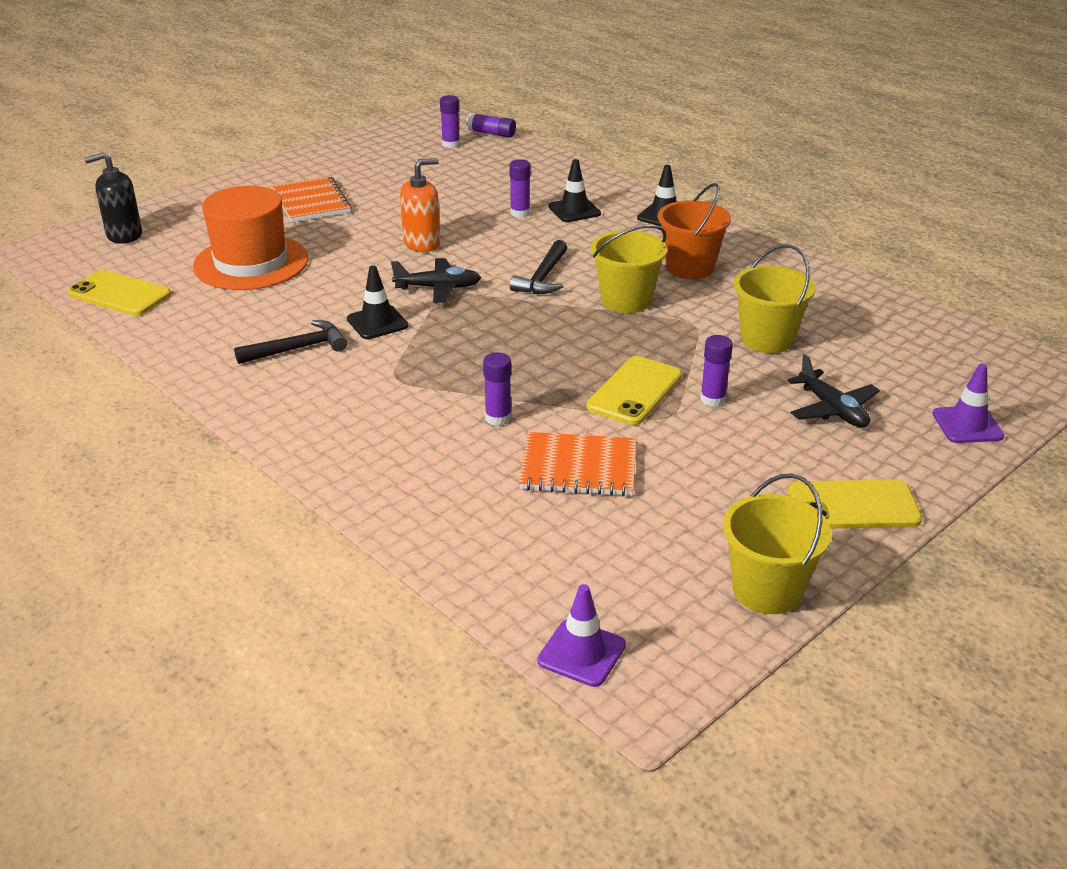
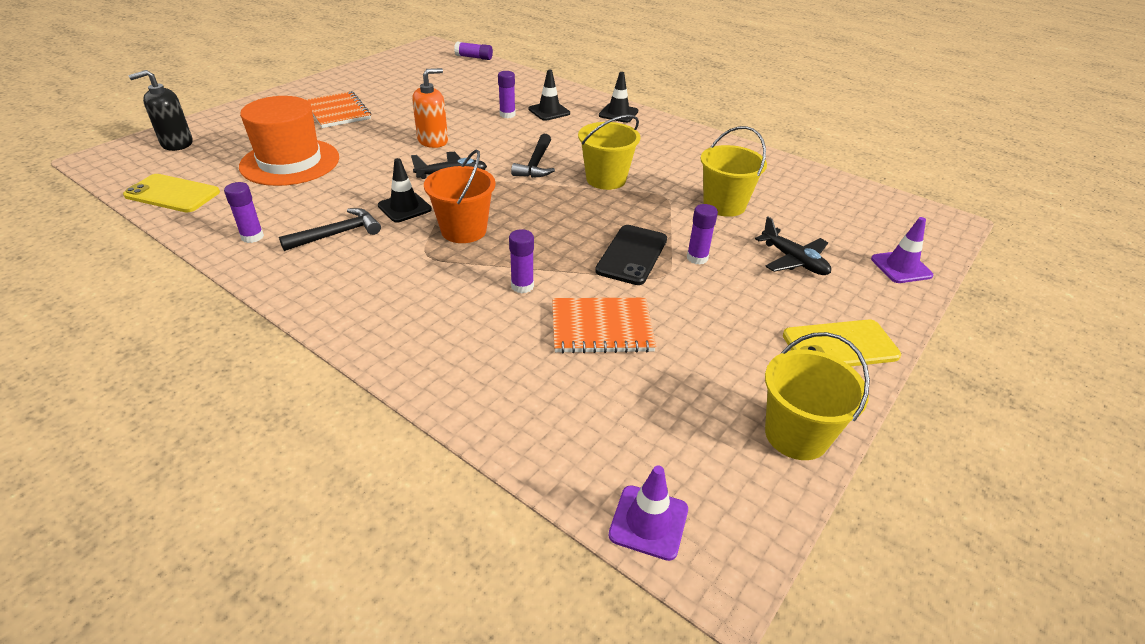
camera: 10 degrees left, 5 degrees up
purple glue stick [440,95,460,148] -> purple glue stick moved to [224,182,264,243]
yellow phone [586,356,682,425] -> black phone [595,225,667,285]
orange bucket [658,183,731,279] -> orange bucket moved to [424,149,496,243]

